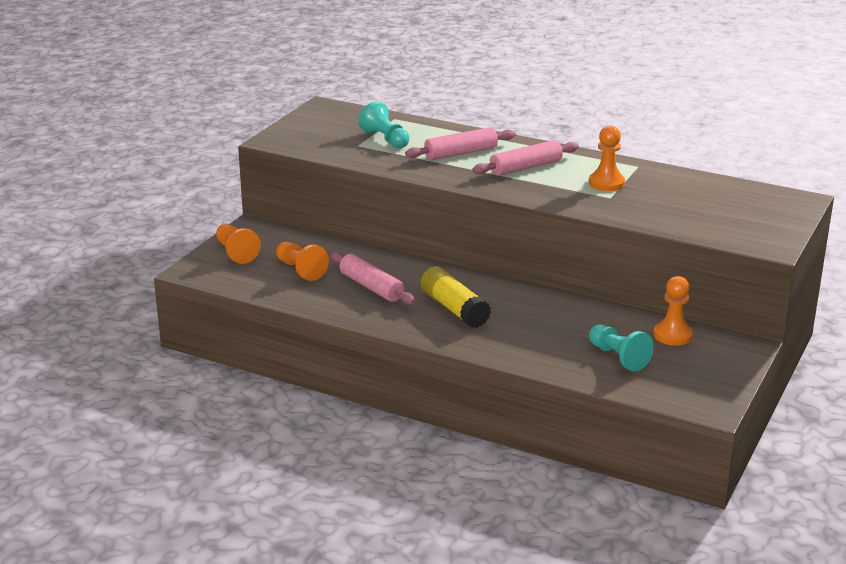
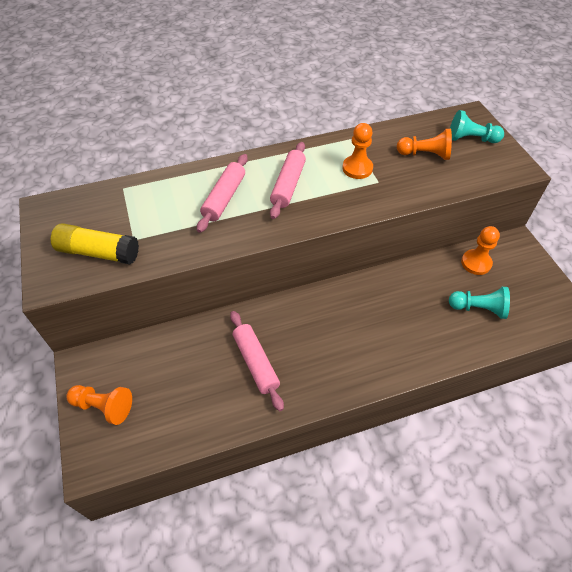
camera: 45 degrees left, 25 degrees up
orange pawn [276,241,329,281] -> orange pawn moved to [397,129,452,160]
pink rolling pin [330,252,415,305] -> pink rolling pin turned 60 degrees clockwise [230,311,284,411]
turquoise pawn [358,101,409,148] -> turquoise pawn moved to [450,110,504,143]
yellow glue stick [421,266,491,328] -> yellow glue stick moved to [51,223,139,264]

